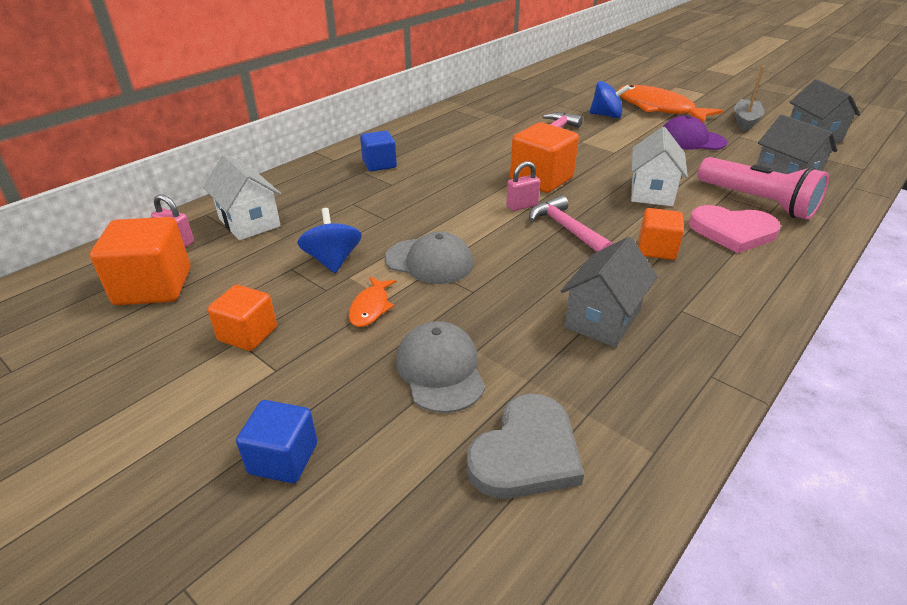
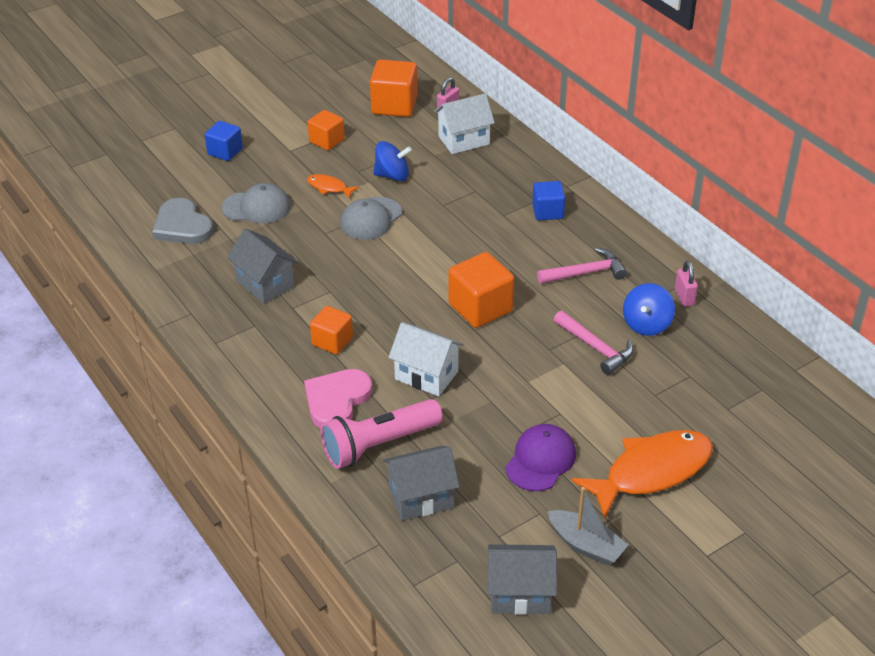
camera: 105 degrees right, 5 degrees up
pink padlock [506,161,540,211] -> pink padlock moved to [675,261,698,307]
pink hammer [529,195,614,252] -> pink hammer moved to [537,248,627,284]
blue spinning top [589,81,630,118] -> blue spinning top moved to [623,283,675,336]

